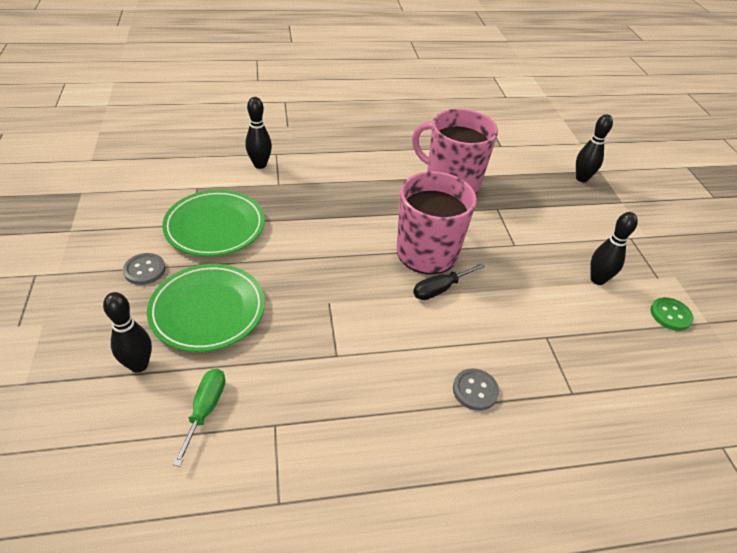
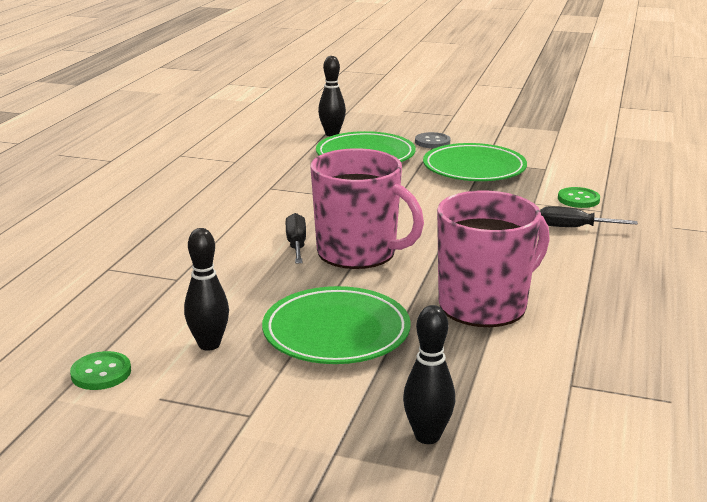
camera: 120 degrees right, 20 degrees down
green screwdriver [173,369,225,467] -> none
black bowling pin [245,97,272,169] -> green button [558,187,600,208]
grey button [453,369,499,411] -> none
none -> green plate [262,286,411,364]
none -> black screwdriver [540,206,638,227]

